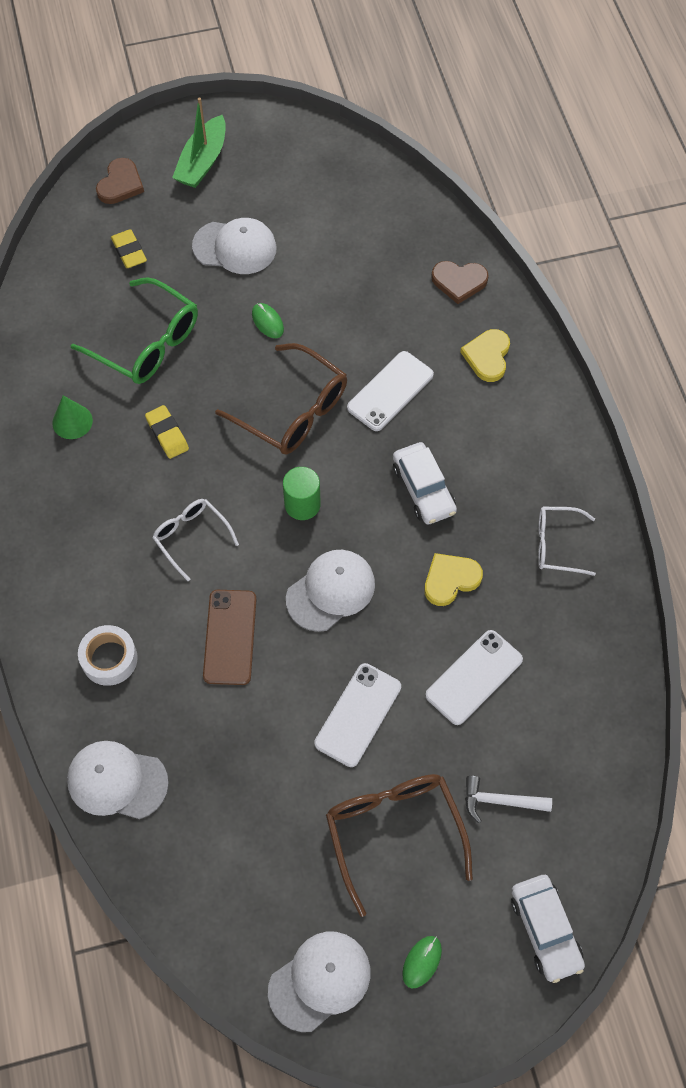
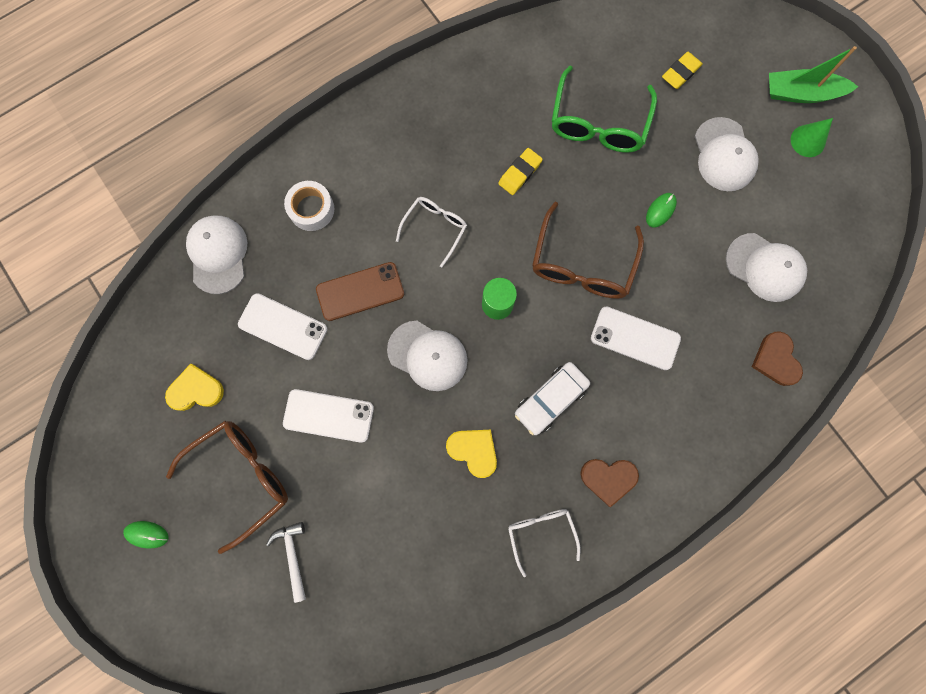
camera: 70 degrees right, 15 degrees up
green cone [52,395,93,439] -> green cone moved to [791,118,833,157]
brown heart [96,158,144,204] -> brown heart moved to [580,459,639,507]
white cap [268,932,370,1032] -> white cap moved to [726,233,807,302]
white phone [425,630,523,725] -> white phone moved to [238,293,327,360]
yellow heart [460,329,510,382] -> yellow heart moved to [165,364,224,411]
white car [511,875,585,983] -> none

